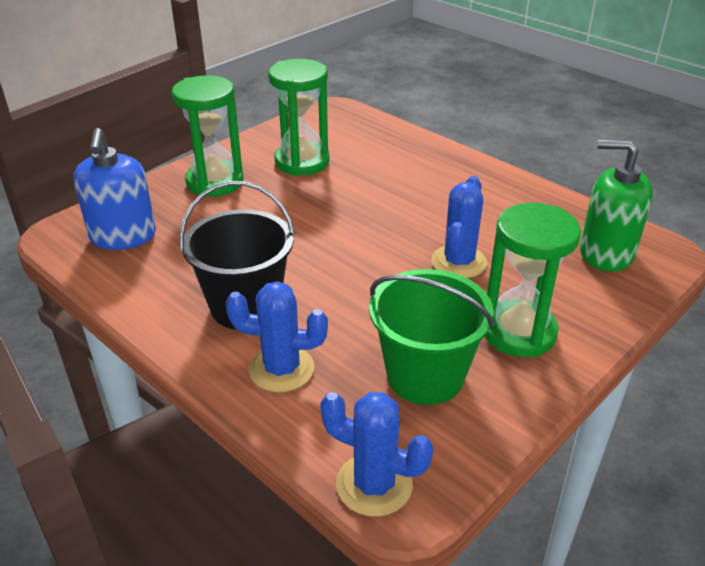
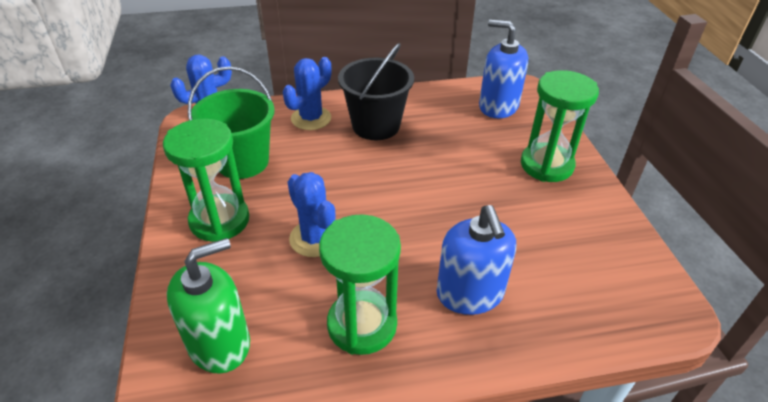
camera: 125 degrees right, 5 degrees up
green hourglass [268,59,330,176] -> green hourglass moved to [319,214,401,355]
none -> blue soap dispenser [437,205,516,315]

